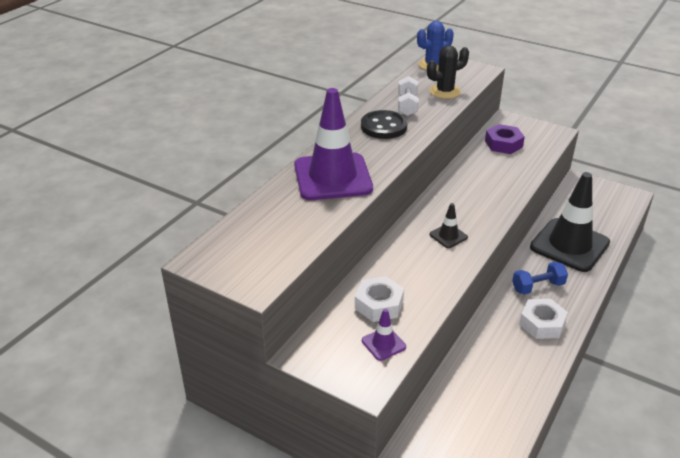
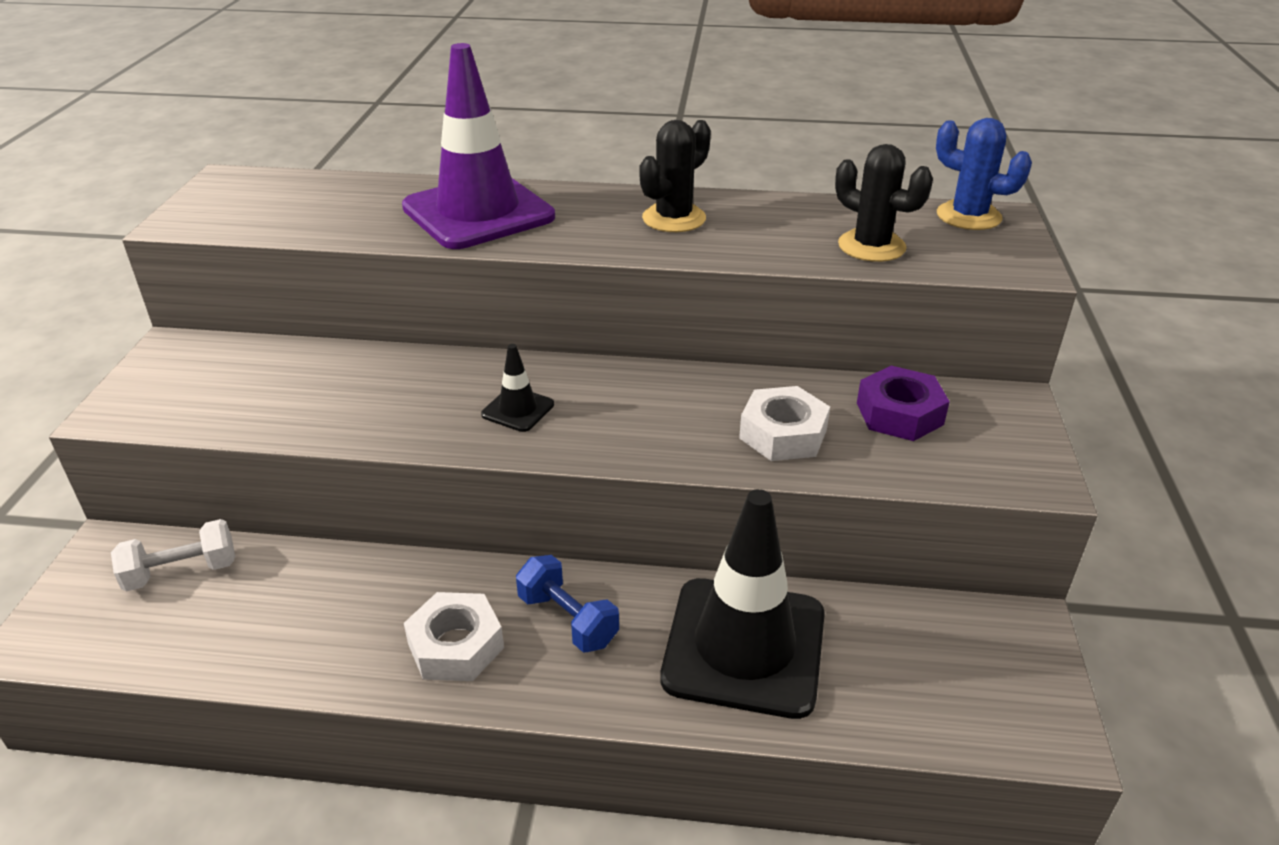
camera: 65 degrees right, 0 degrees up
white nut [355,276,404,322] -> white nut moved to [739,386,830,461]
black button [361,110,407,139] -> black cactus [639,120,711,232]
purple traffic cone [362,308,406,361] -> none
white dumbbell [398,76,419,116] -> white dumbbell moved to [111,519,235,592]

